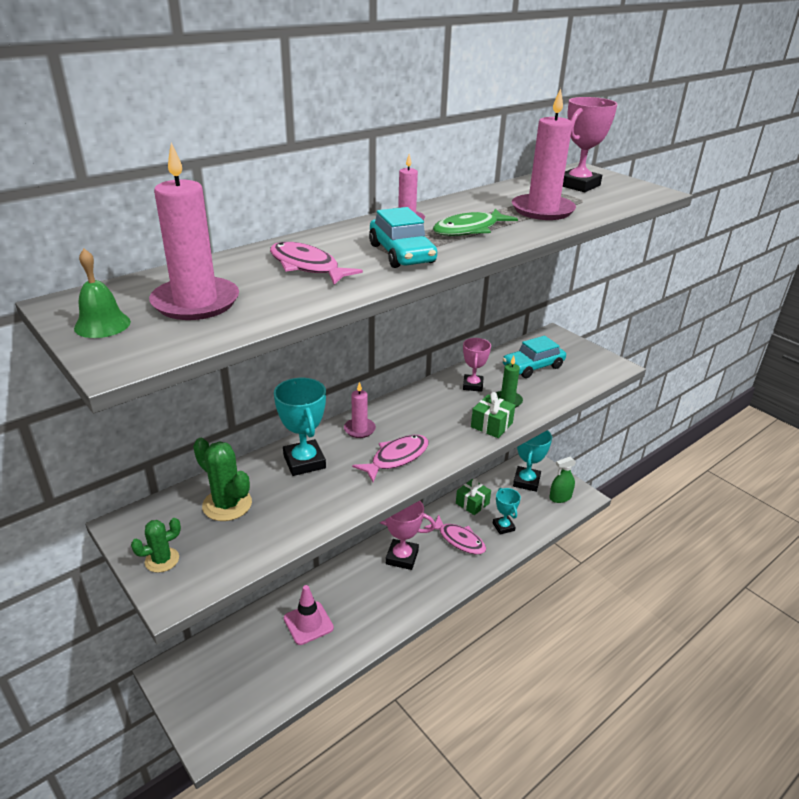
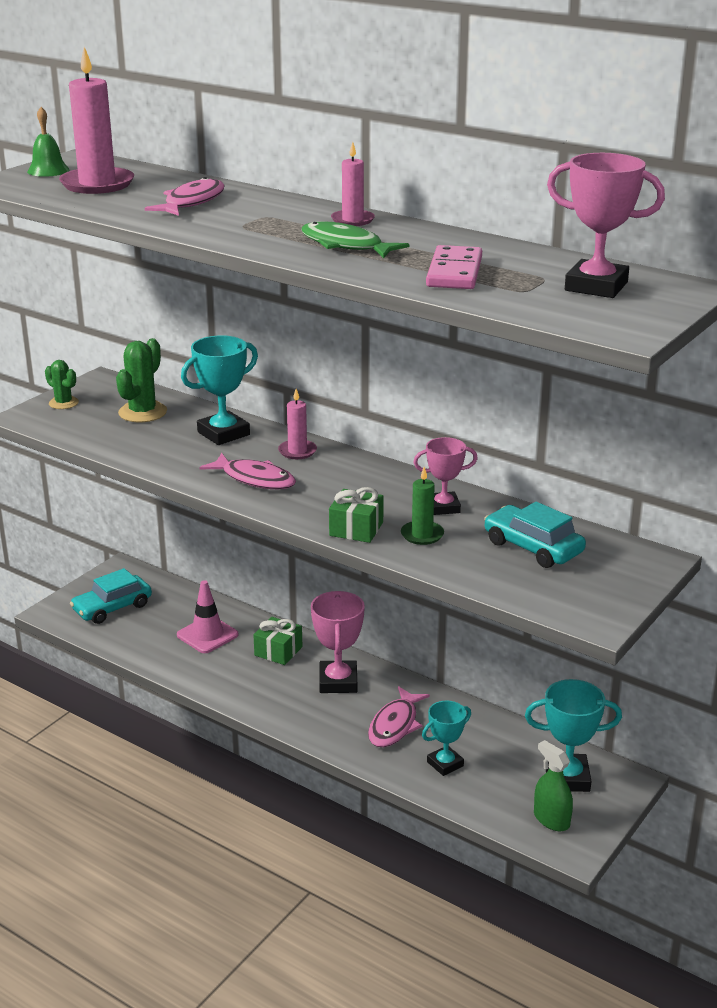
camera: 75 degrees right, 5 degrees down
turquoise car [369,207,437,268] -> turquoise car moved to [70,568,152,624]
green gift [456,478,491,515] -> green gift moved to [253,617,302,665]
pink candle [512,88,576,220] -> pink domino [426,245,482,289]

